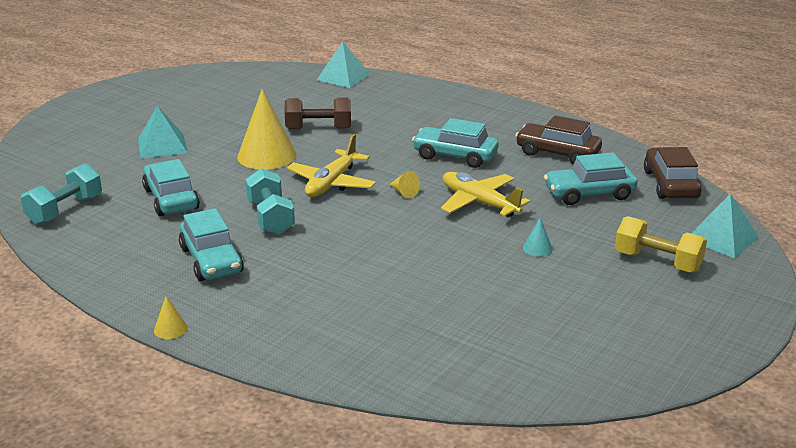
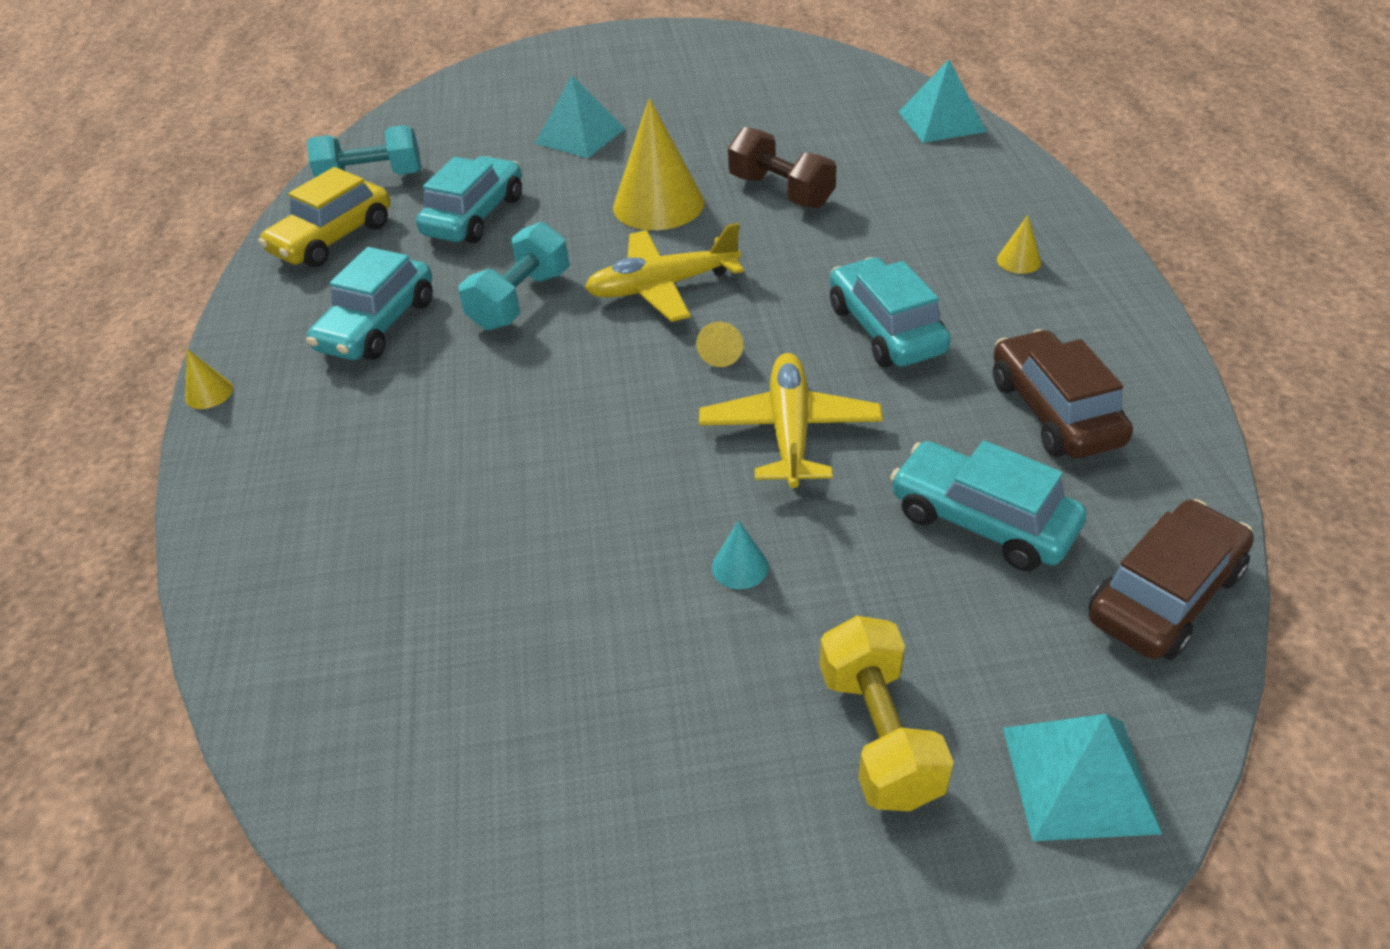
camera: 50 degrees right, 15 degrees up
none -> yellow car [259,167,390,267]
none -> yellow cone [997,215,1041,274]

